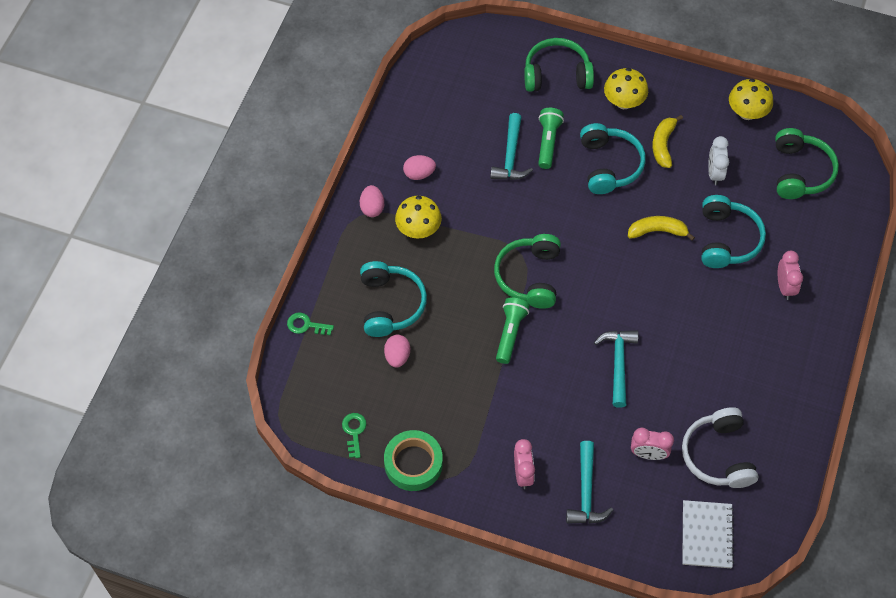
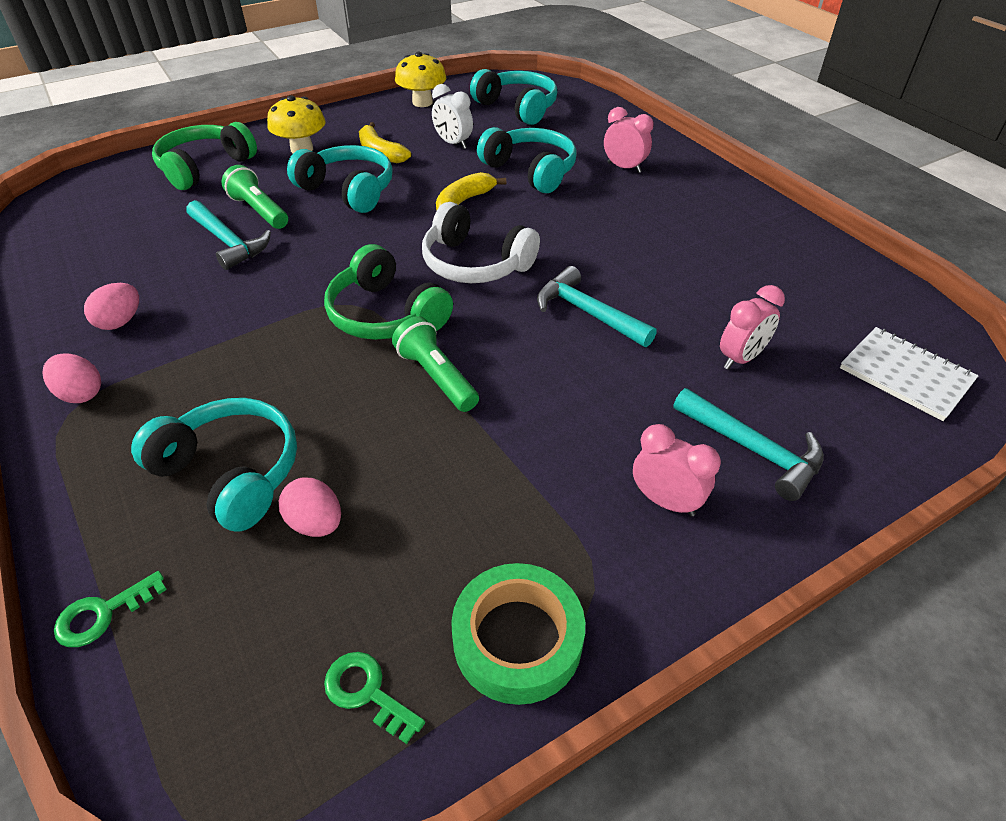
camera: 50 degrees left, 15 degrees down
yellow mushroom [395,196,442,238] -> none
white headphones [682,407,758,488] -> white headphones moved to [422,202,540,283]
green headphones [775,128,839,199] -> turquoise headphones [470,69,557,125]

